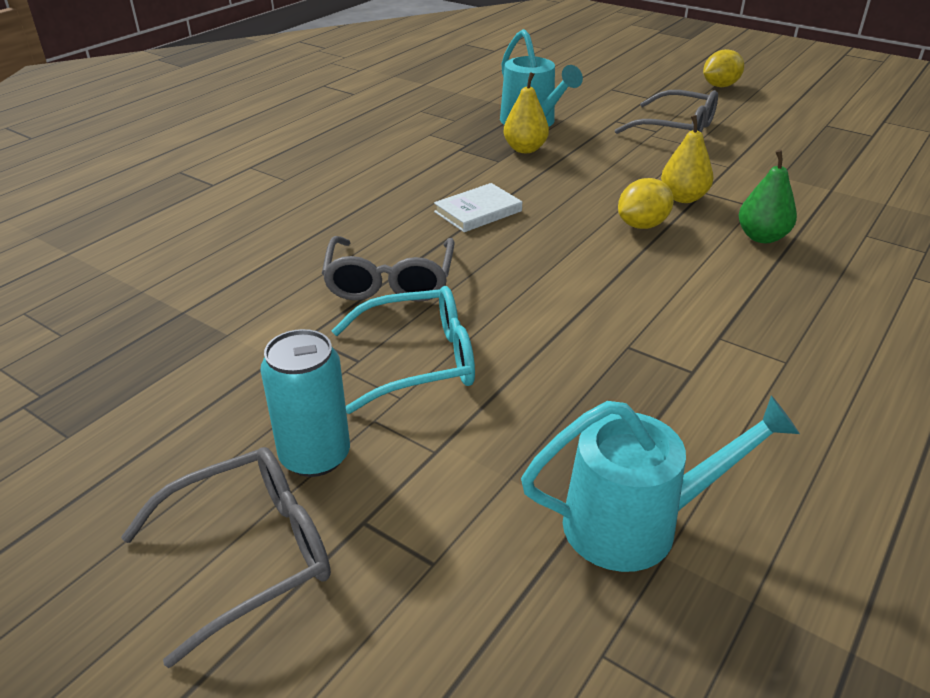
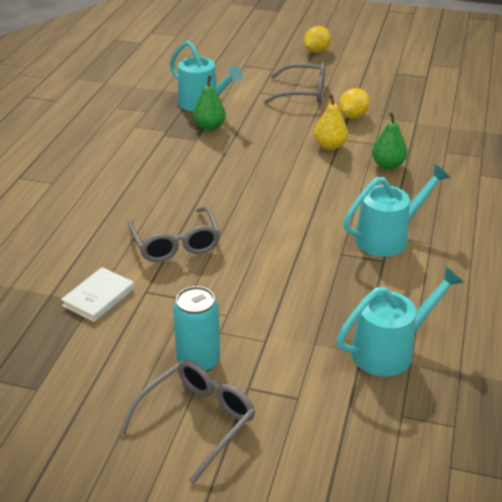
camera: 20 degrees left, 0 degrees up
turquoise glasses [332,286,475,414] -> none
white book [434,183,522,232] -> white book moved to [61,267,134,322]
yellow pear [503,72,549,153] -> green pear [193,76,226,131]
yellow lemon [618,178,674,229] -> yellow lemon moved to [339,88,370,119]
none -> turquoise watering can [343,164,450,257]

